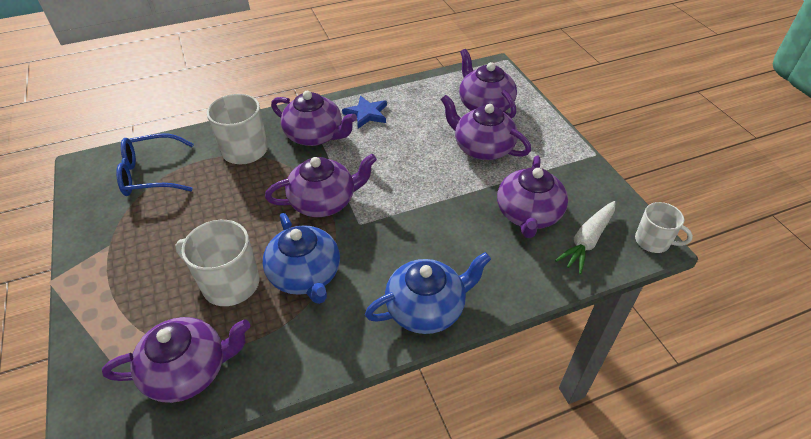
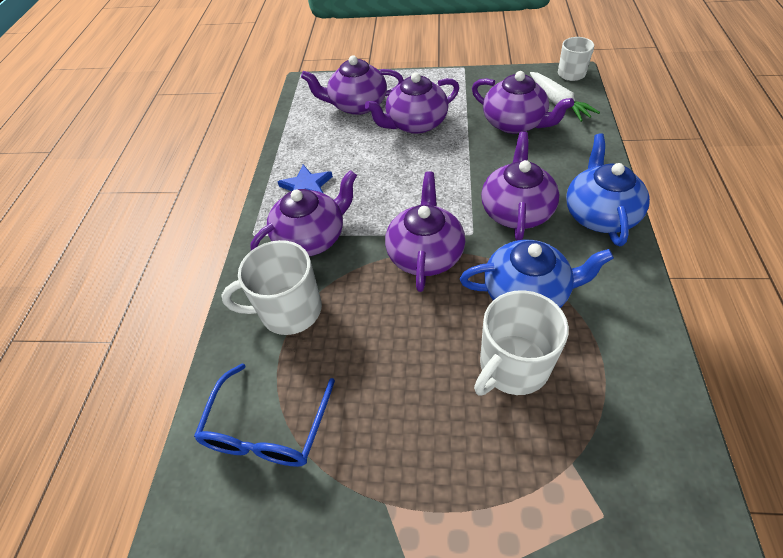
camera: 60 degrees left, 5 degrees up
purple teapot [102,317,251,403] -> purple teapot moved to [481,132,560,240]

